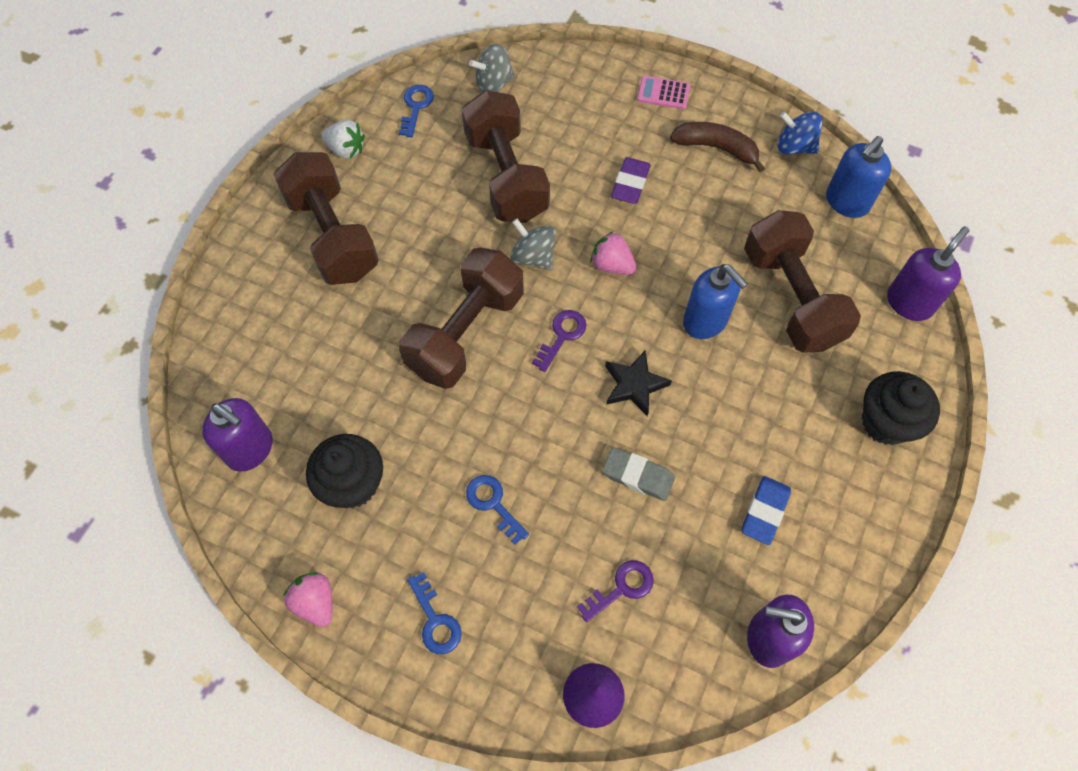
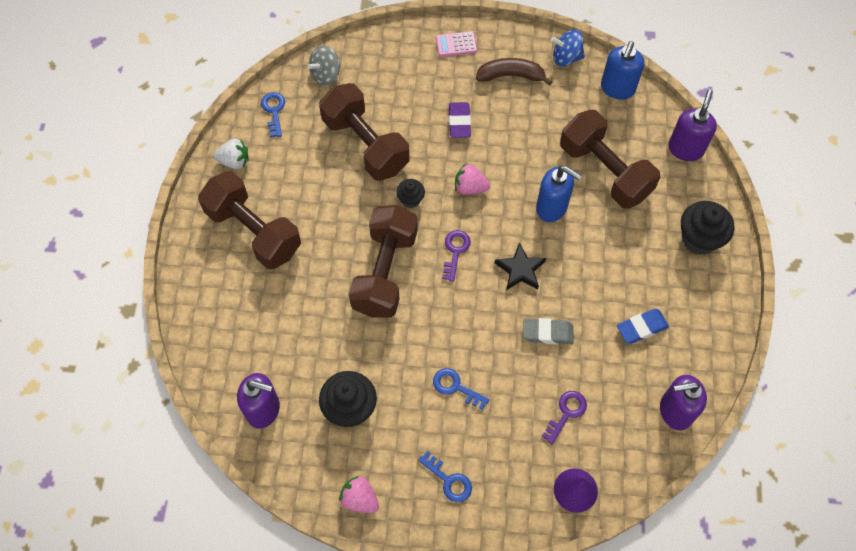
camera: 20 degrees left, 0 degrees up
grey spinning top [510,219,556,270] -> black cupcake [396,179,425,208]
blue eraser [742,476,791,545] -> blue eraser turned 60 degrees clockwise [617,309,669,344]

